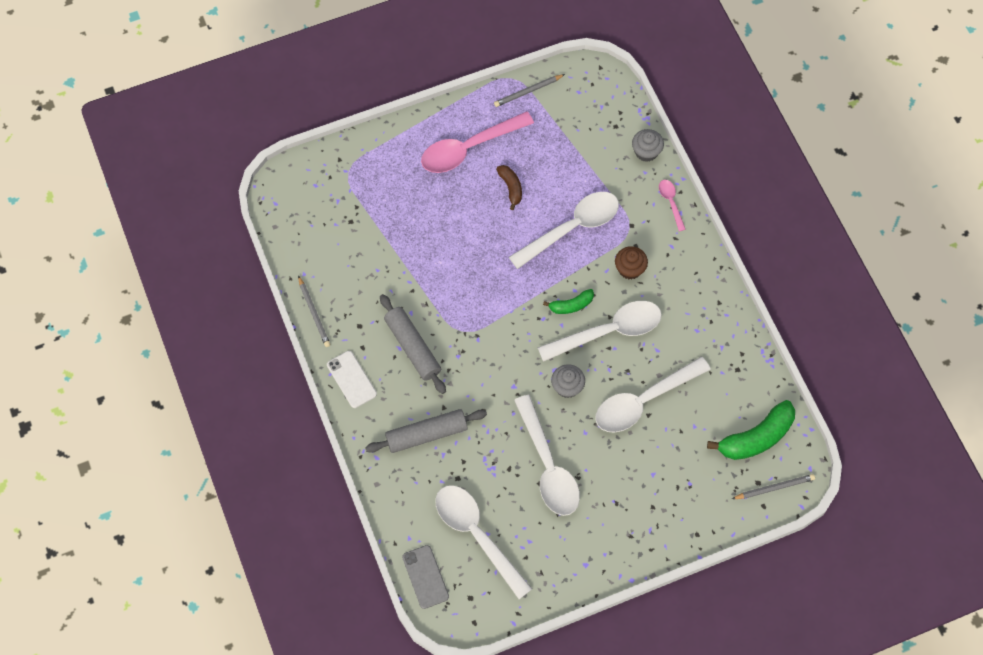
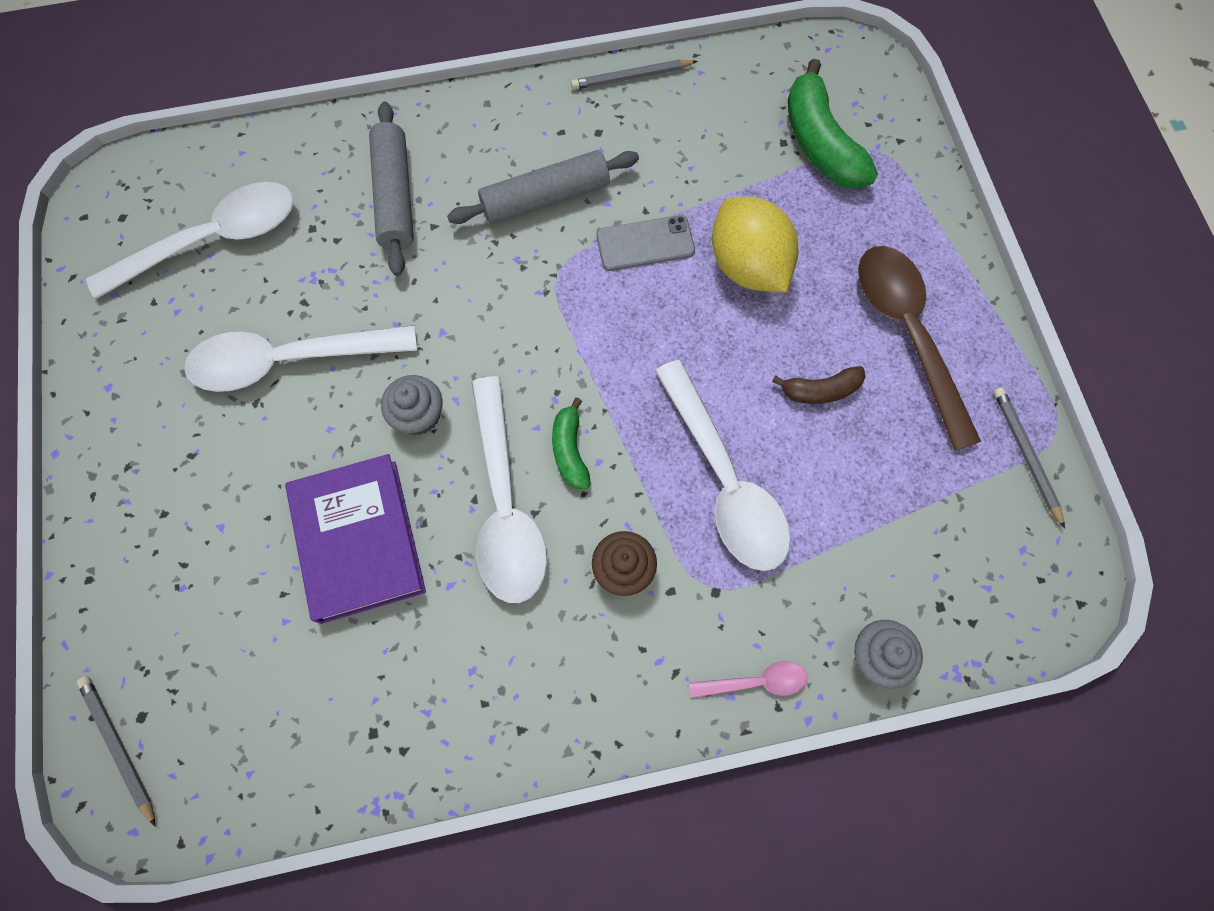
camera: 100 degrees right, 5 degrees up
white phone [327,351,377,408] -> none
grey phone [402,545,449,609] -> grey phone moved to [596,215,695,271]
pink spoon [421,111,534,173] -> brown spoon [858,246,981,451]
white spoon [595,357,711,432] -> purple book [285,454,426,624]
green banana [707,400,795,460] -> green banana moved to [788,59,878,189]
grey pencil [732,474,815,499] -> grey pencil turned 150 degrees clockwise [77,676,156,827]
none -> yellow lemon [712,197,799,293]

